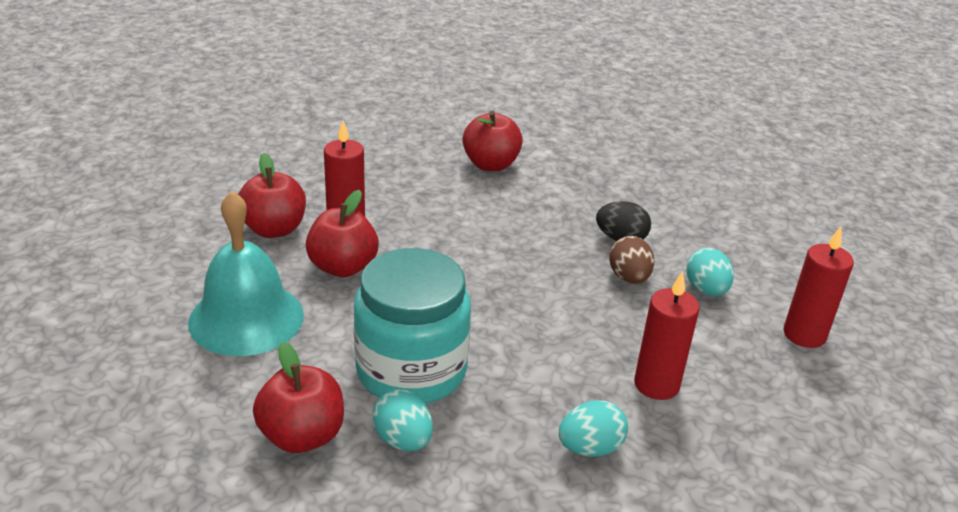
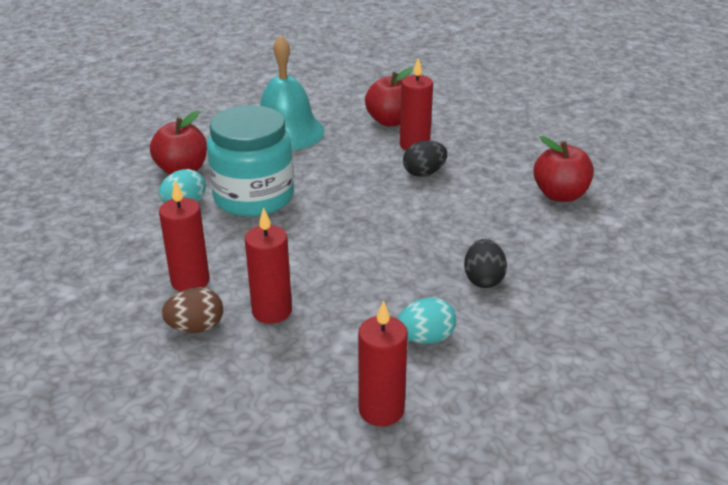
camera: 80 degrees right, 0 degrees up
red apple [306,190,379,277] -> none
turquoise egg [559,400,628,457] -> red candle [159,180,210,292]
brown egg [609,236,655,284] -> brown egg moved to [162,287,223,333]
none -> black egg [403,140,447,177]

